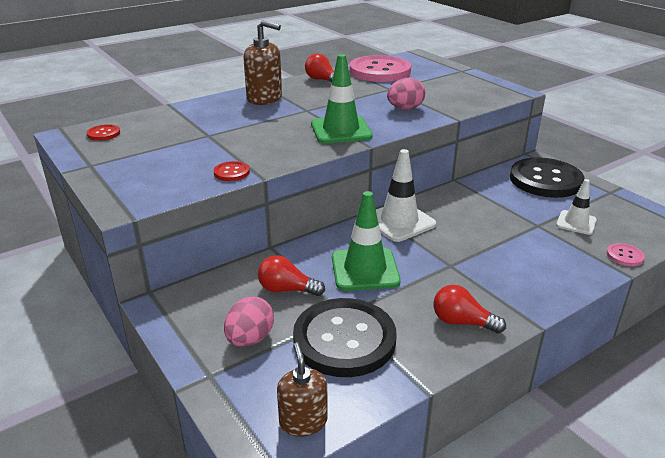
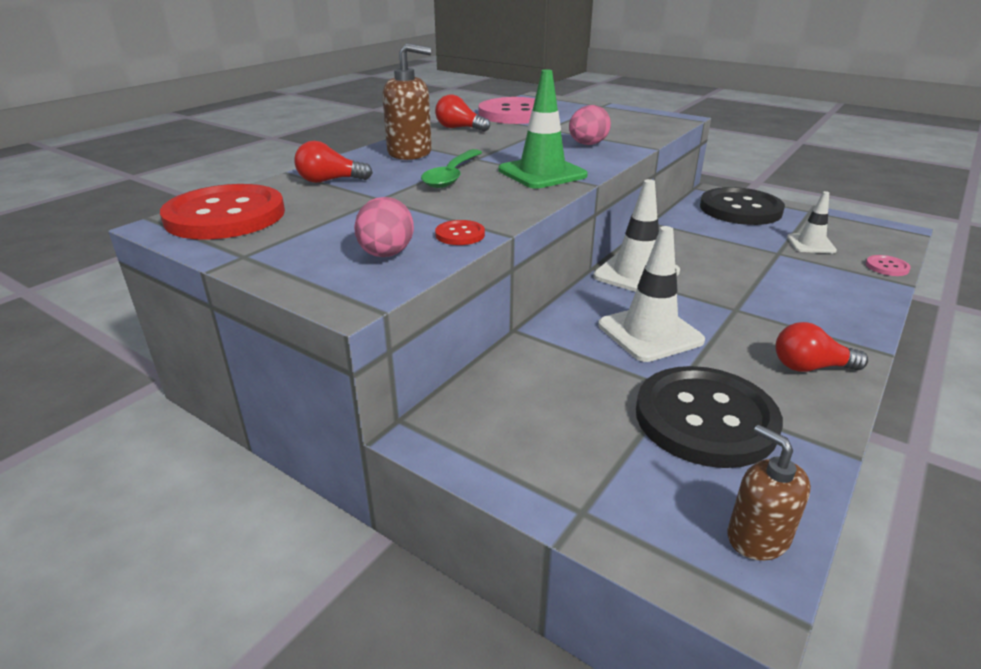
camera: 20 degrees left, 0 degrees up
red button [87,124,120,141] -> red button [160,184,285,240], size x2.46
pink egg [224,296,274,347] -> pink egg moved to [354,197,414,257]
red light bulb [258,255,325,296] -> red light bulb moved to [294,141,373,183]
green traffic cone [332,191,401,291] -> white traffic cone [598,226,705,362]
none -> green spoon [421,149,482,188]

